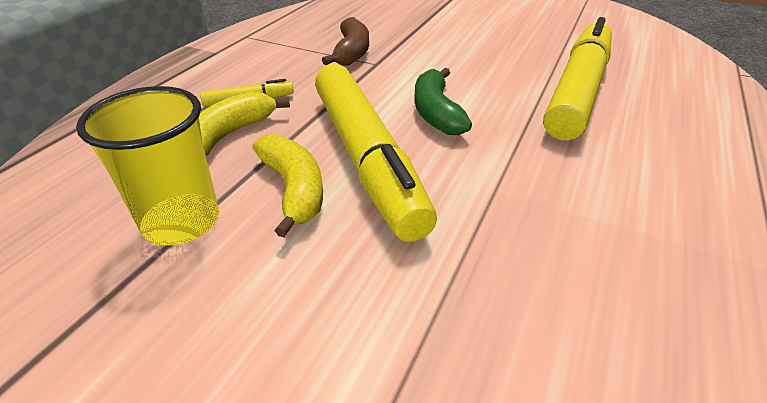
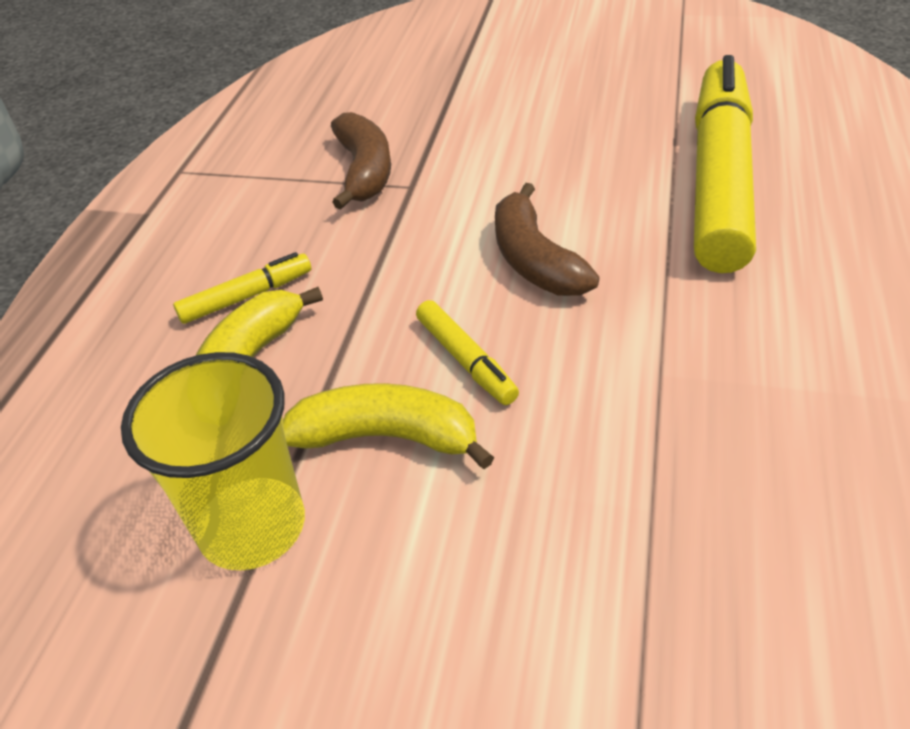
camera: 10 degrees left, 5 degrees up
yellow banana [252,134,323,237] -> yellow banana turned 45 degrees counterclockwise [283,383,494,469]
yellow marker [315,64,437,242] -> yellow marker [416,300,519,405], size x0.40
green banana [415,68,472,135] -> brown banana [495,183,599,296]

